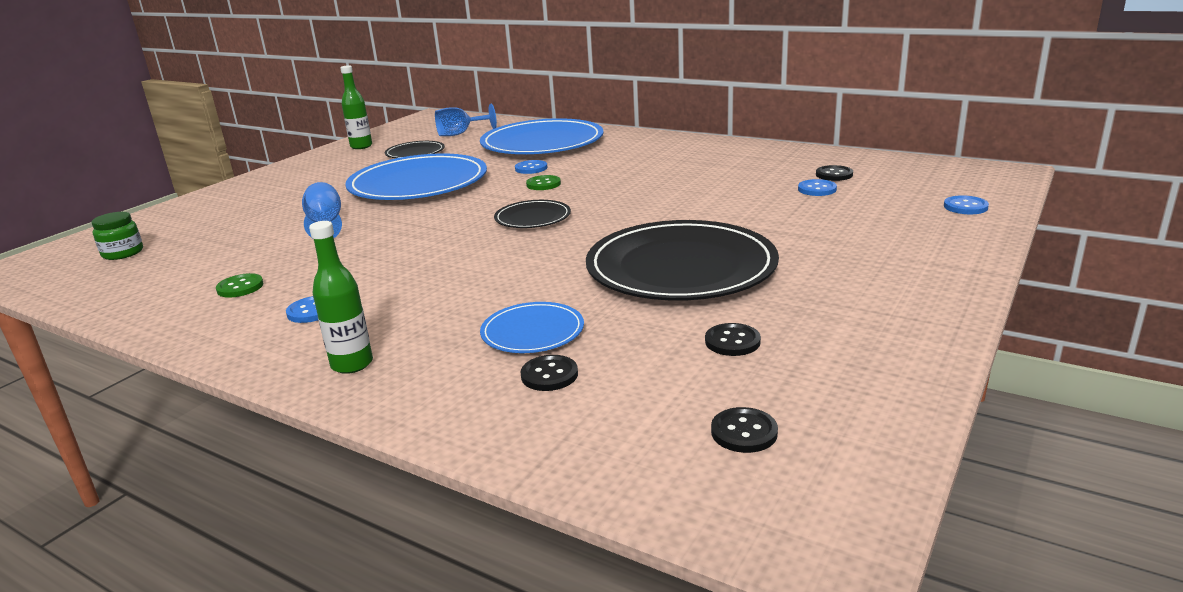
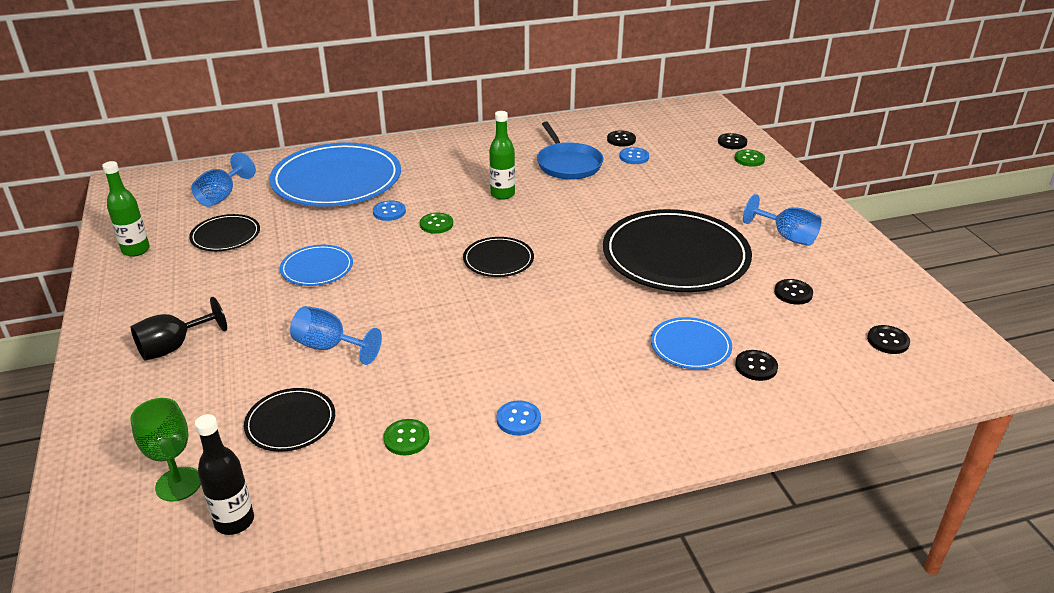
camera: 50 degrees left, 10 degrees up
green jar [91,212,143,260] -> green goblet [131,398,201,502]
green bottle [309,221,373,374] -> green bottle moved to [489,111,515,200]
blue plate [345,153,487,200] -> blue plate [280,245,353,286], size x0.48
blue button [944,195,989,214] -> black button [718,133,747,149]
none -> black goblet [131,297,227,361]
none -> black bottle [195,414,254,535]
none -> black plate [244,388,335,452]
none -> blue pan [537,122,603,180]
none -> green button [734,149,765,167]
none -> blue goblet [743,194,822,246]

